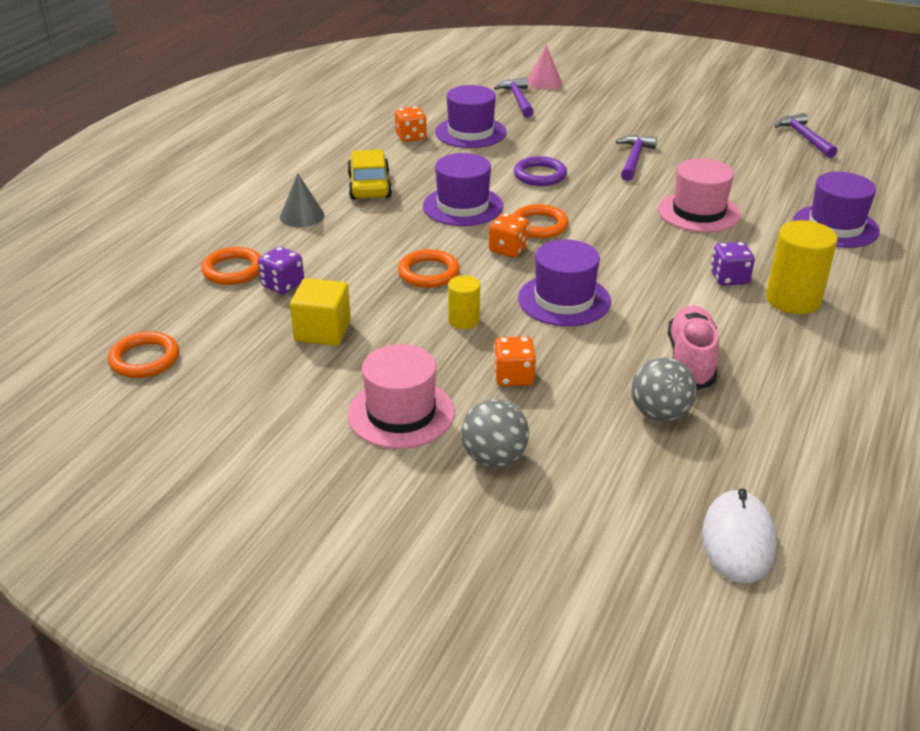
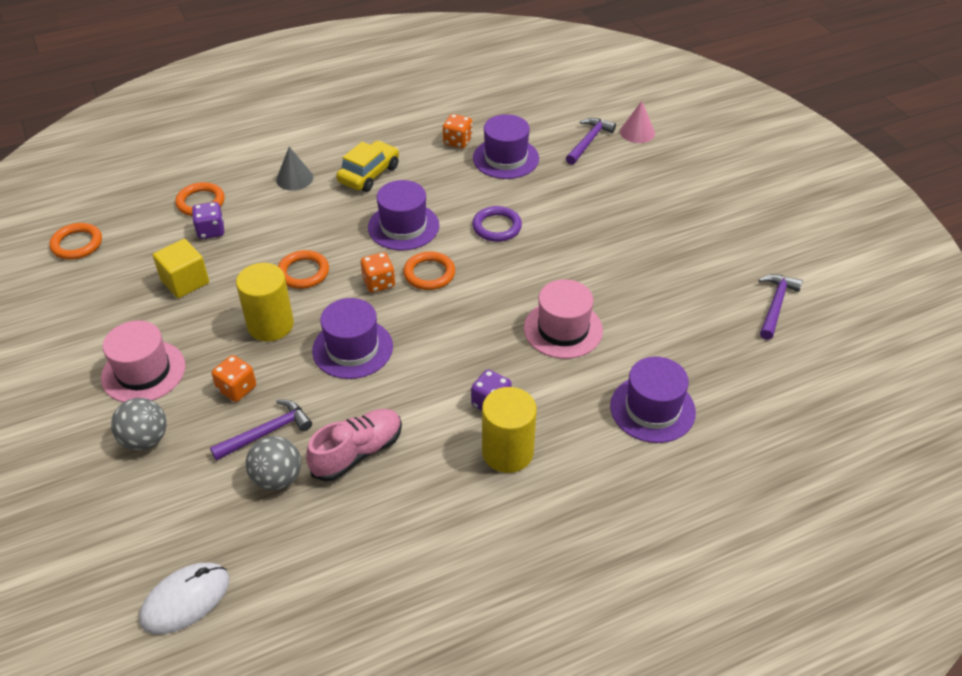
camera: 40 degrees right, 10 degrees up
yellow cylinder [448,275,480,329] -> yellow cylinder [236,263,294,341], size x1.78
purple hammer [616,135,657,181] -> purple hammer moved to [210,400,312,461]

